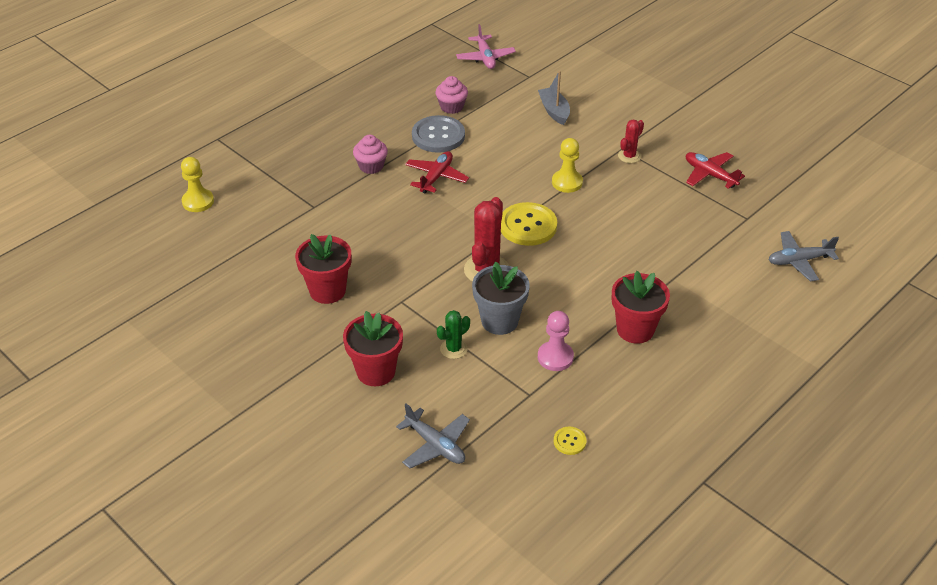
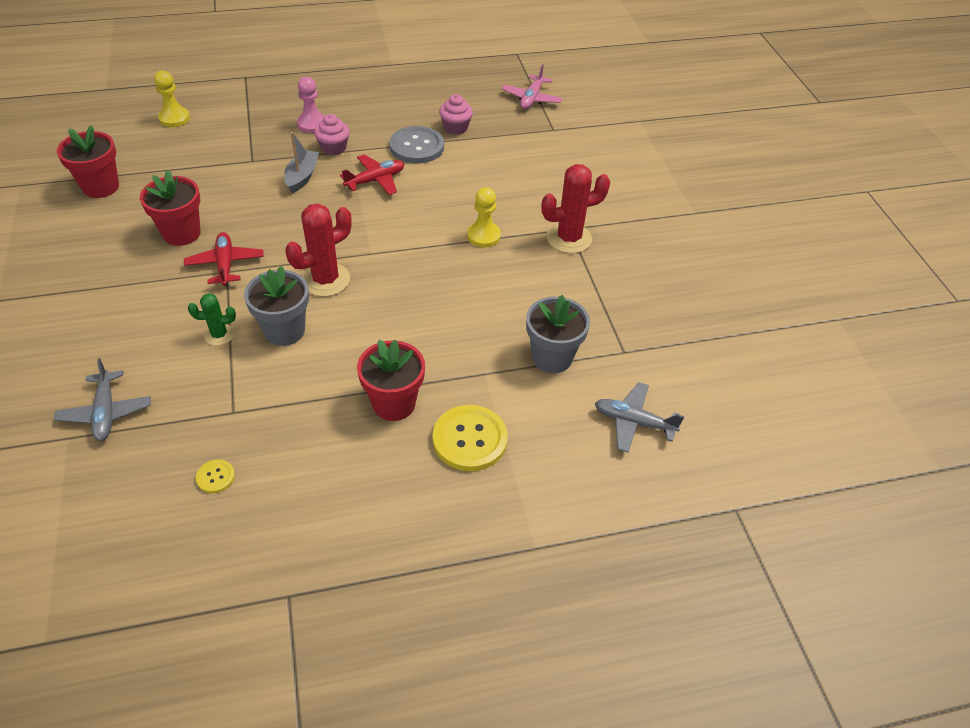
camera: 30 degrees right, 5 degrees up
red flower pot [343,311,403,386] -> red flower pot moved to [57,125,119,198]
yellow button [501,202,557,246] -> yellow button moved to [433,405,508,471]
grey boat [538,71,570,125] -> grey boat moved to [284,132,319,193]
pink pawn [538,311,574,371] -> pink pawn moved to [297,77,325,133]
red cactus [618,120,644,163] -> red cactus [541,164,610,254], size x1.79
red plane [686,152,745,189] -> red plane moved to [184,232,264,286]
none -> grey flower pot [526,295,590,373]

